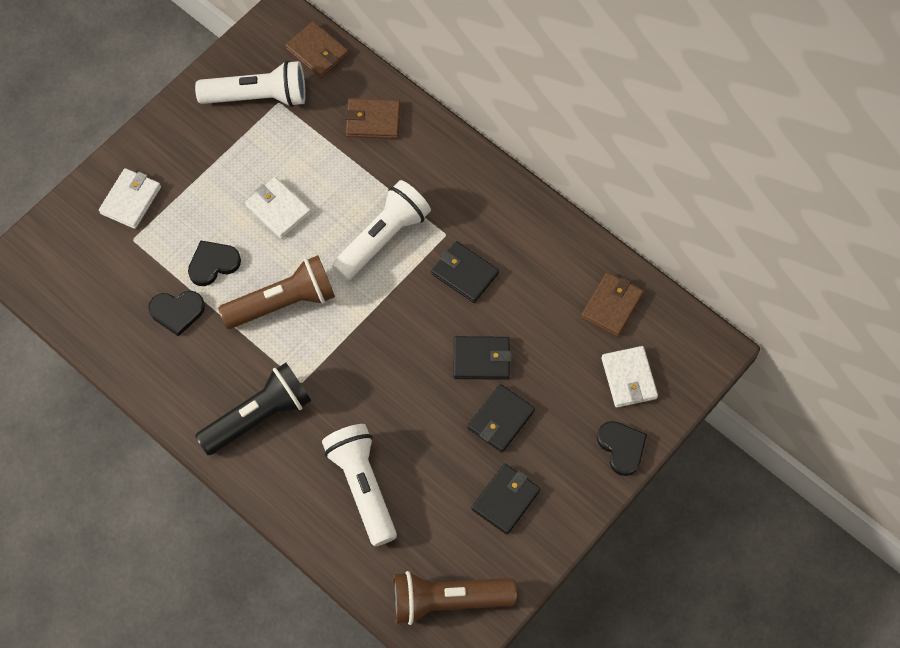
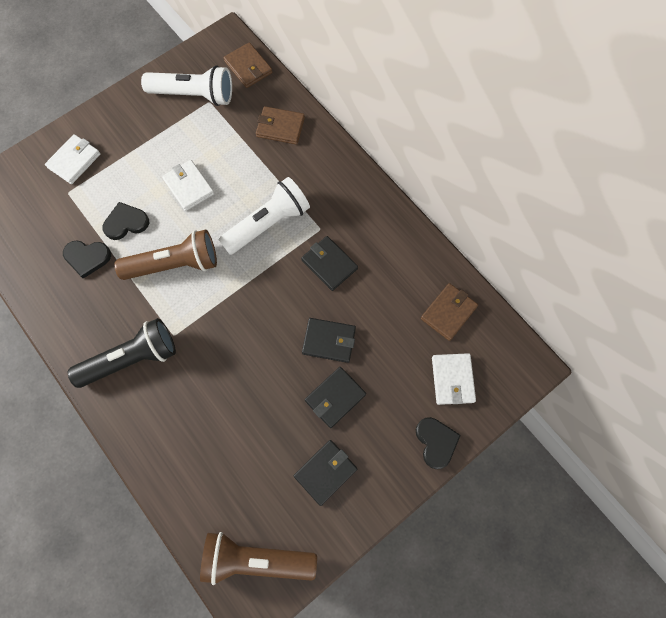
camera: 10 degrees right, 5 degrees up
white flashlight [322,424,397,547] -> none

